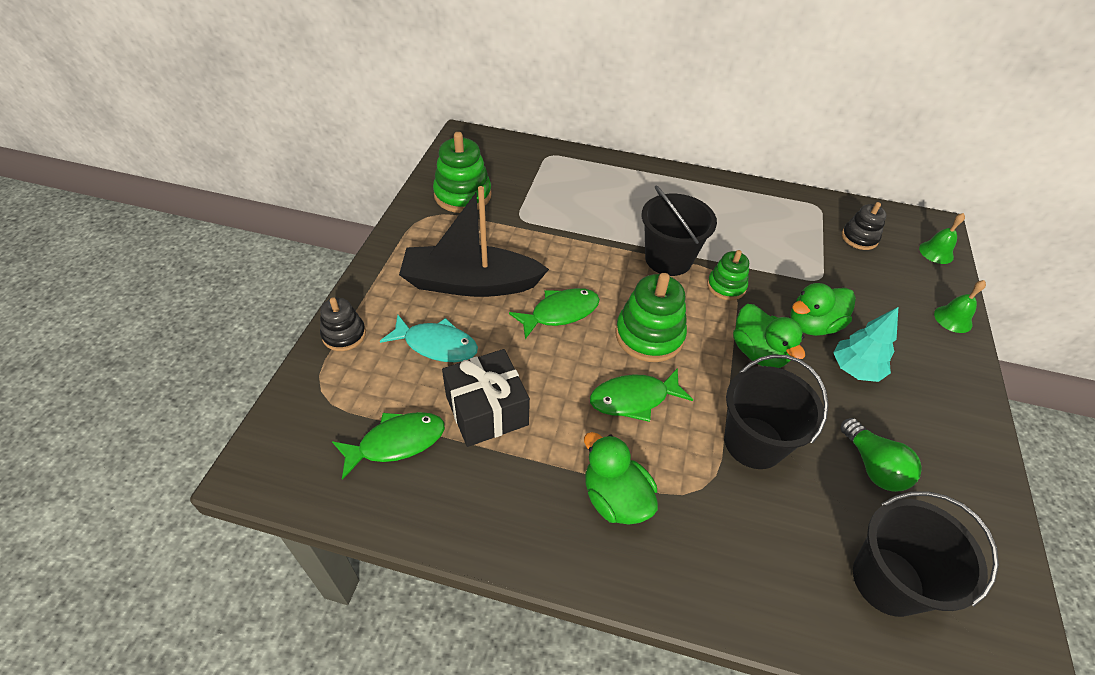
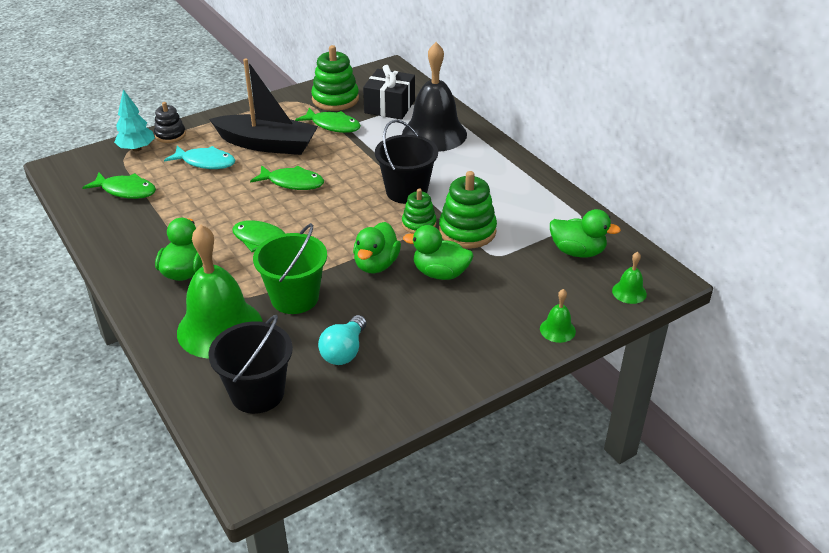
camera: 45 degrees right, 10 degrees down
turquoise fish [380,315,478,362] -> turquoise fish turned 45 degrees counterclockwise [164,146,235,169]
black boat [399,186,549,297] -> black boat turned 150 degrees clockwise [209,58,318,155]
black gift [442,349,530,447] -> black gift moved to [363,65,415,120]
green stacking toy [615,273,687,362] -> green stacking toy moved to [439,171,497,249]
black bucket [724,354,829,469] -> green bucket [253,223,327,314]
turquoise tree [833,307,898,382] -> turquoise tree moved to [114,89,155,151]
green light bulb [841,418,922,492] -> turquoise light bulb [318,315,367,365]
black stacking toy [842,202,887,250] -> green duck [550,209,621,257]
none -> green bell [177,224,262,359]
none -> green fish [295,108,361,133]
none -> black bell [402,42,467,152]

